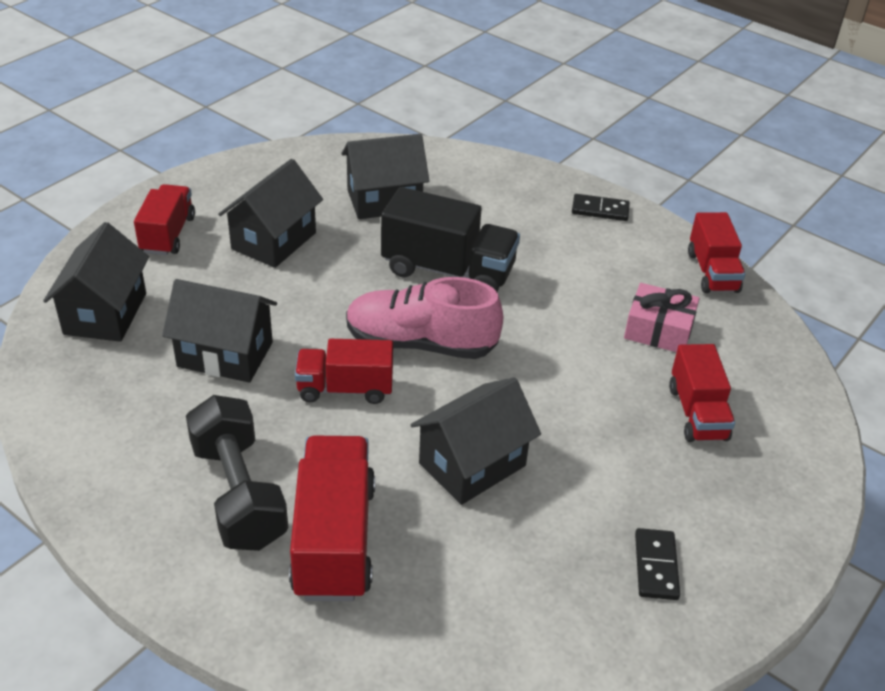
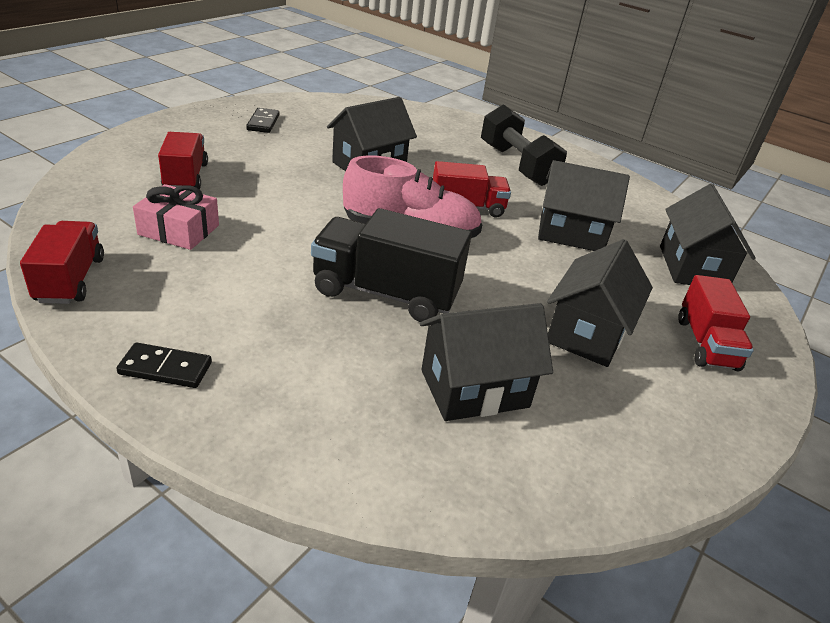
camera: 175 degrees right, 5 degrees down
red truck [289,436,375,601] -> none

